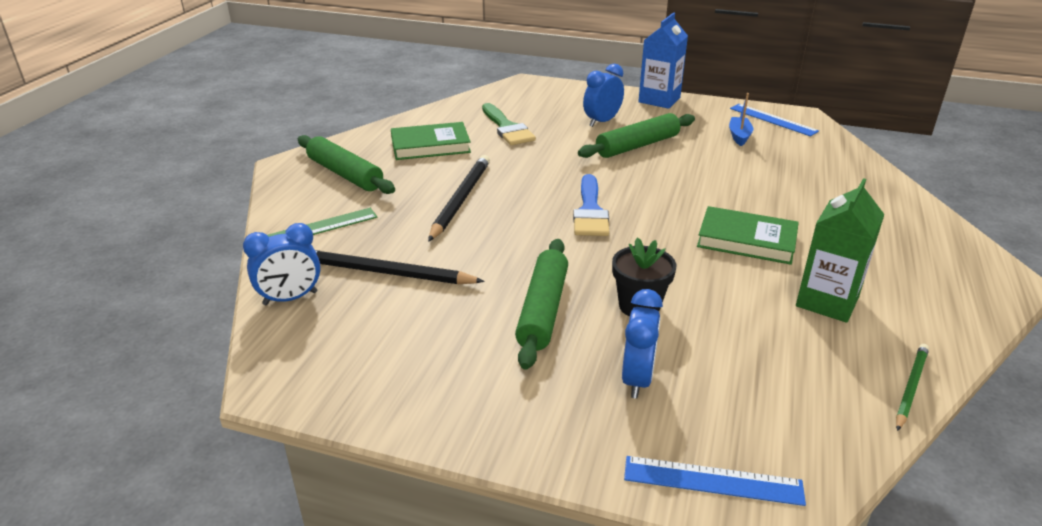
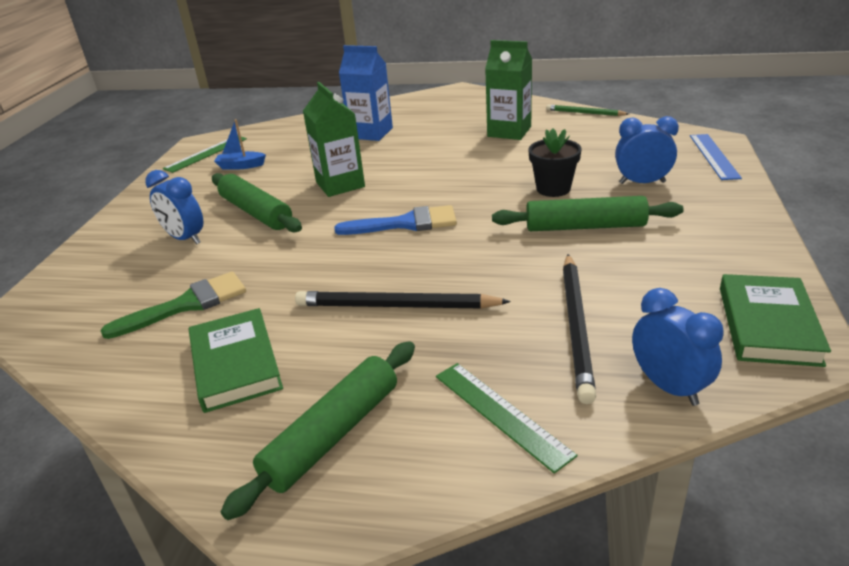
camera: 95 degrees left, 0 degrees up
blue carton [638,12,688,109] -> blue carton moved to [339,45,393,141]
green book [697,206,799,265] -> green book moved to [720,274,831,367]
blue ruler [730,104,819,136] -> green ruler [163,136,247,173]
none -> green carton [303,82,365,197]

